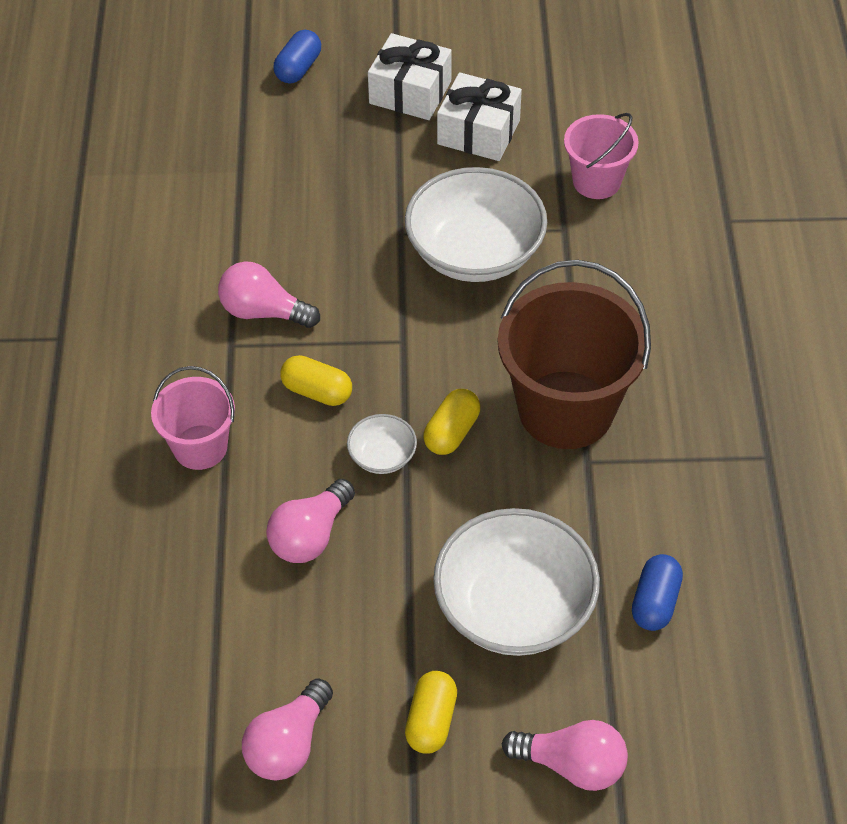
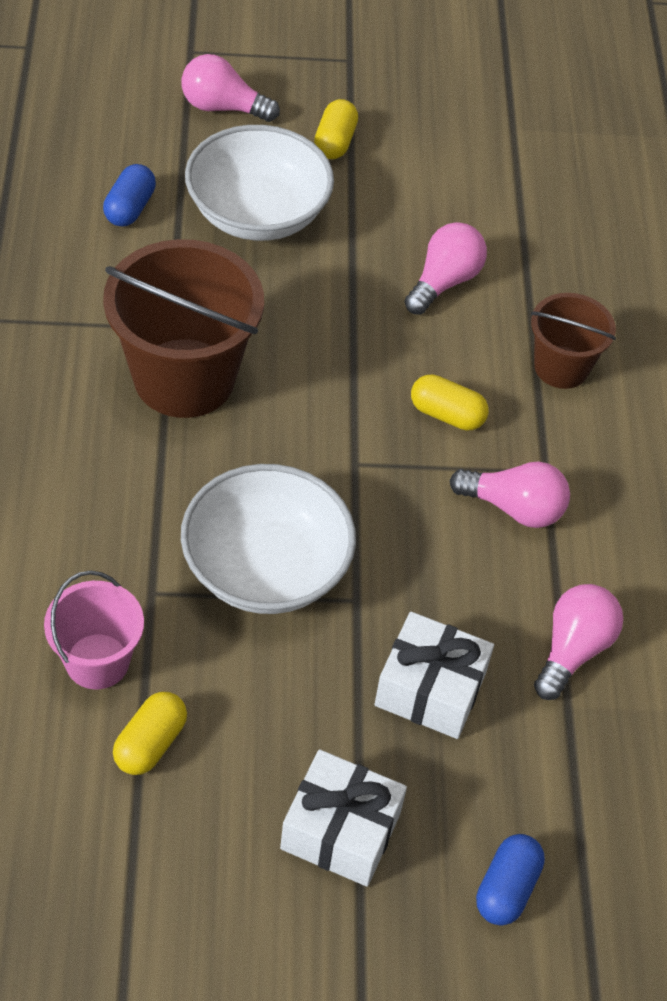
camera: 175 degrees right, 0 degrees up
pink bucket [151,366,235,470] -> brown bucket [531,293,616,389]
pink light bulb [242,679,333,781] -> pink light bulb moved to [534,584,623,700]
white bowl [347,414,417,474] -> none
yellow capsule [423,389,480,455] -> yellow capsule moved to [113,692,187,775]
white gift [437,72,522,161] -> white gift moved to [375,612,494,739]

